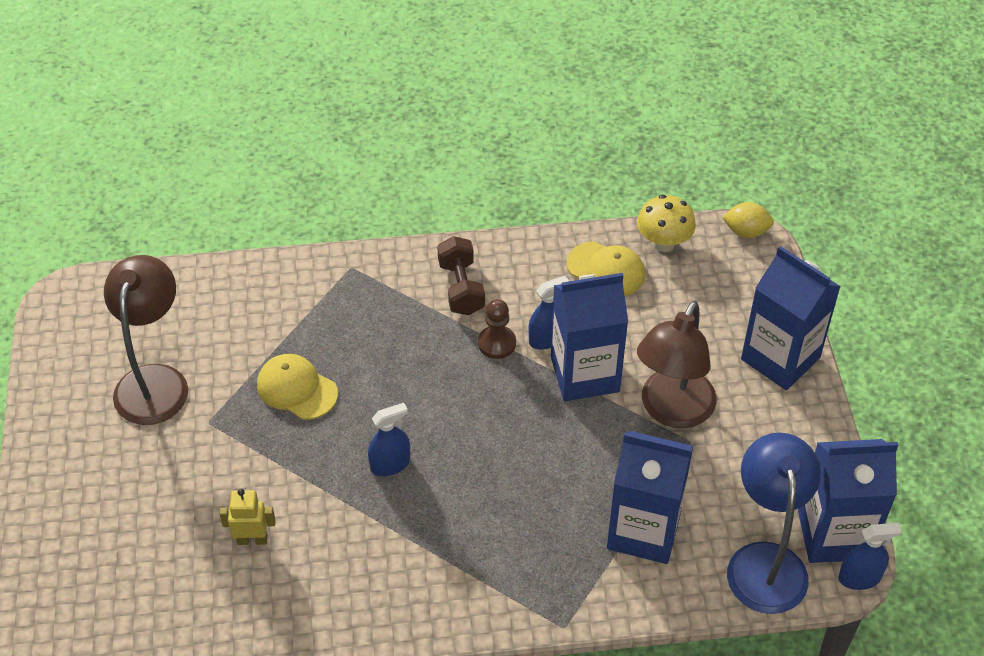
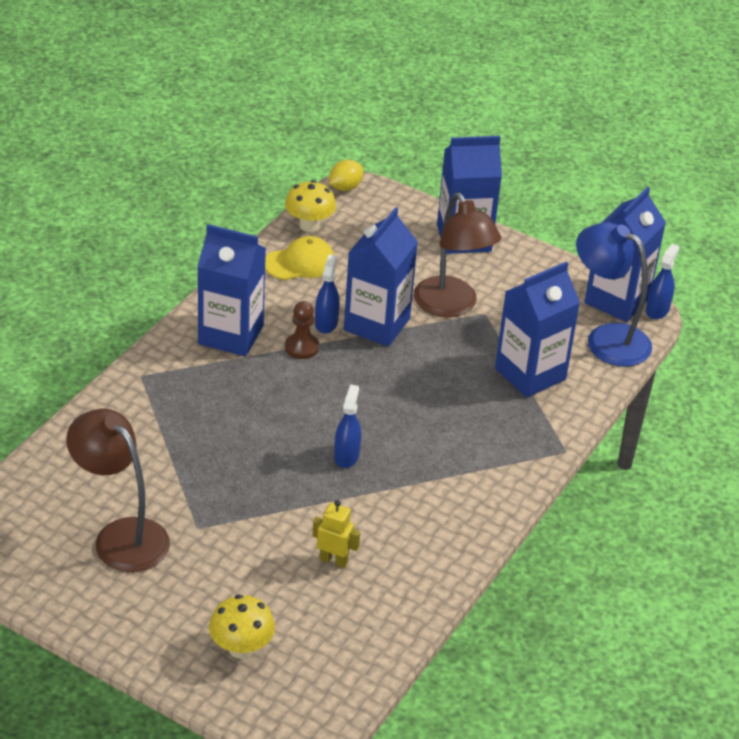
camera: 55 degrees left, 10 degrees down
yellow robot [219,489,276,545] -> yellow robot turned 75 degrees clockwise [312,500,360,568]
yellow cap [257,354,338,420] -> none
brown dumbbell [437,236,485,315] -> blue carton [197,224,266,357]
none -> yellow mushroom [209,594,275,659]

